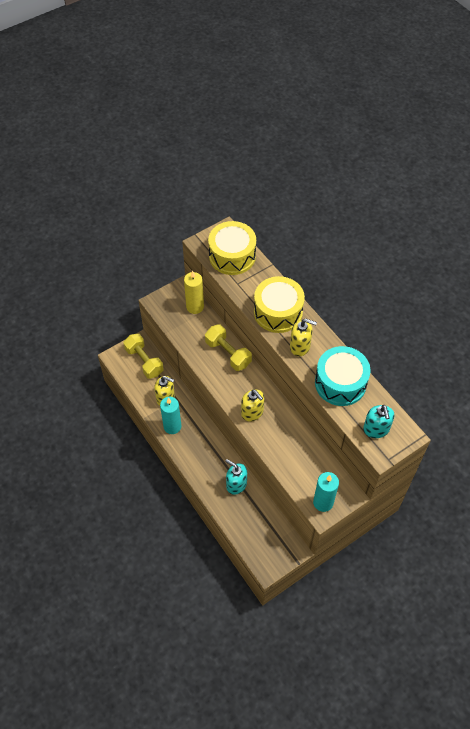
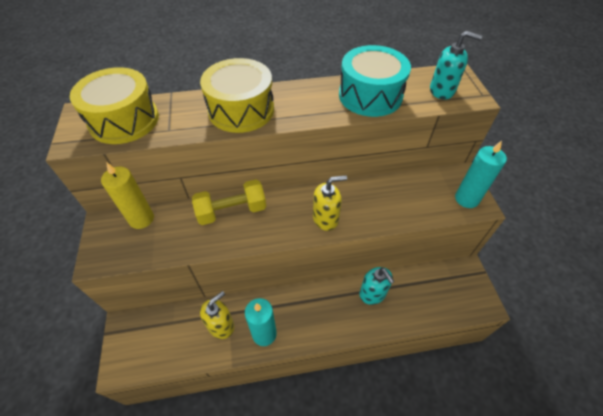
camera: 65 degrees left, 5 degrees down
yellow dumbbell [123,333,164,379] -> none
turquoise soap dispenser [225,459,247,495] -> turquoise soap dispenser turned 90 degrees counterclockwise [359,267,395,305]
yellow soap dispenser [290,319,317,356] -> none

